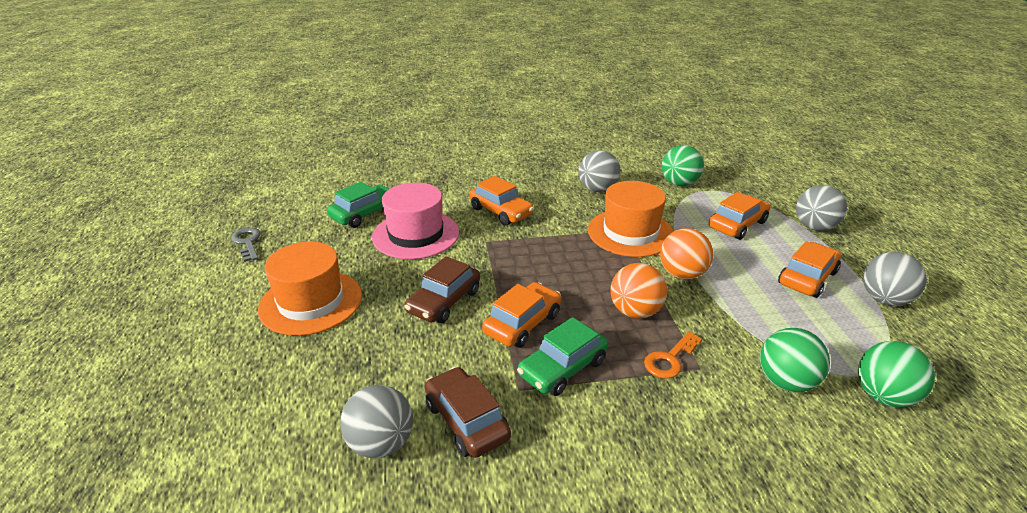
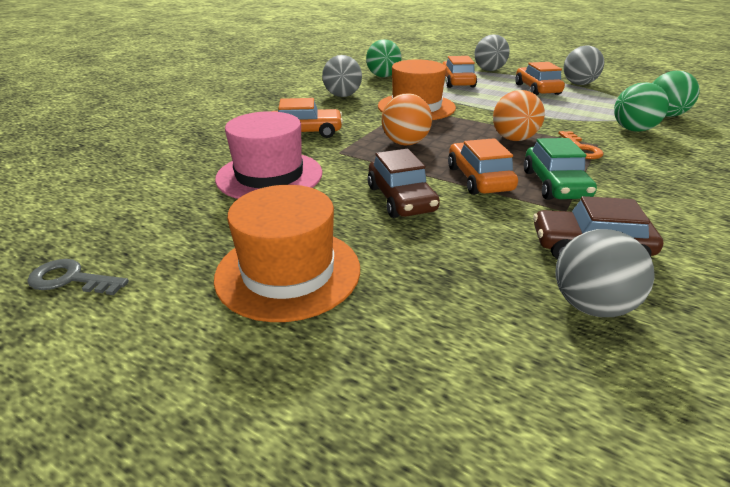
camera: 50 degrees left, 0 degrees up
green car [327,182,390,228] -> none
orange ball [660,228,713,280] -> orange ball moved to [382,93,432,145]

